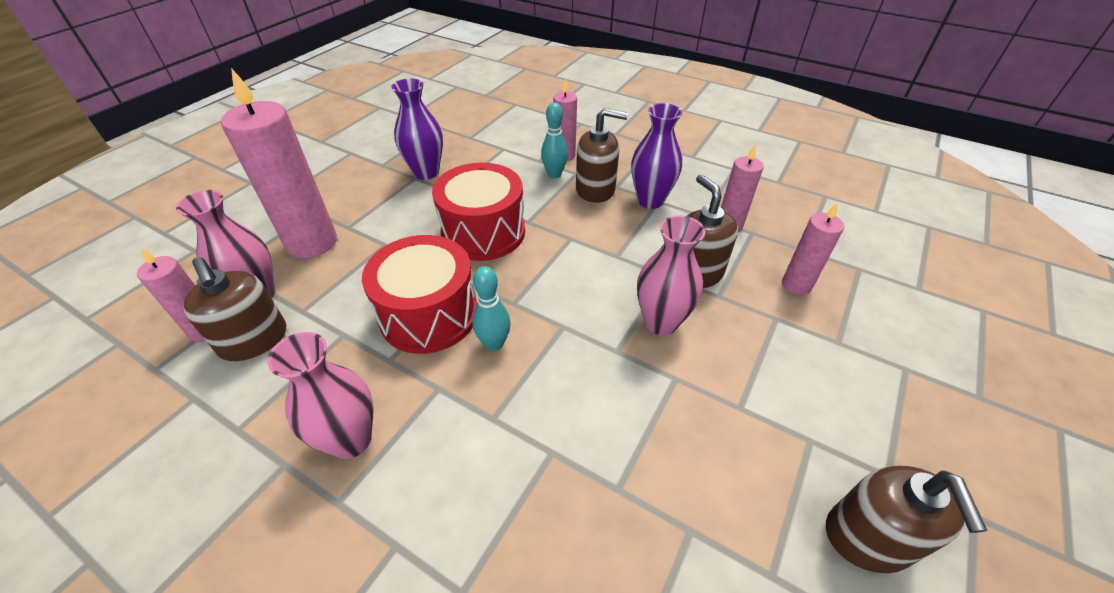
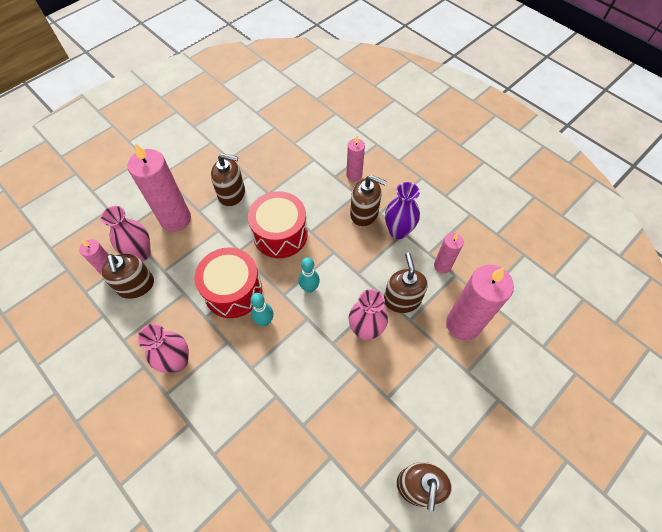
camera: 15 degrees right, 15 degrees up
purple vase [391,78,443,180] -> none
turquoise bowling pin [541,102,568,179] -> turquoise bowling pin moved to [299,257,320,293]
pink candle [782,203,844,295] -> pink candle [446,265,514,341], size x1.84
none -> brown soap dispenser [211,153,245,206]

